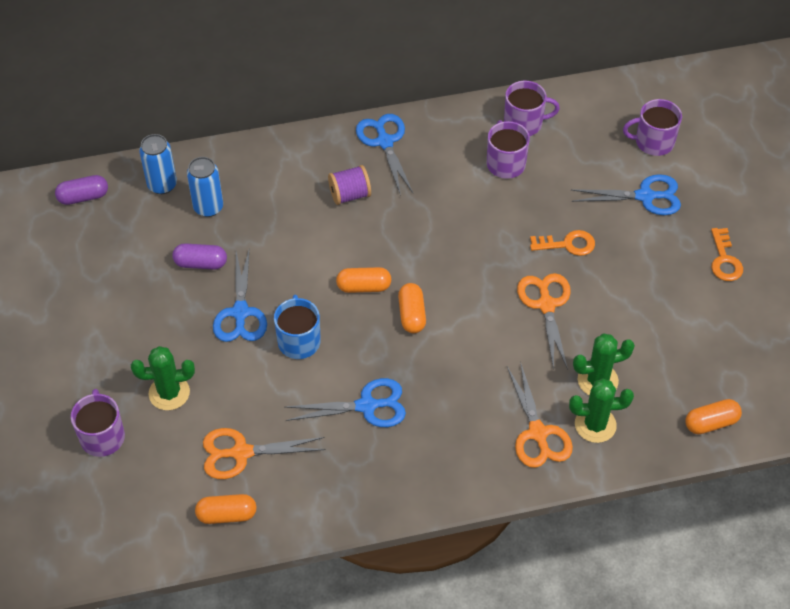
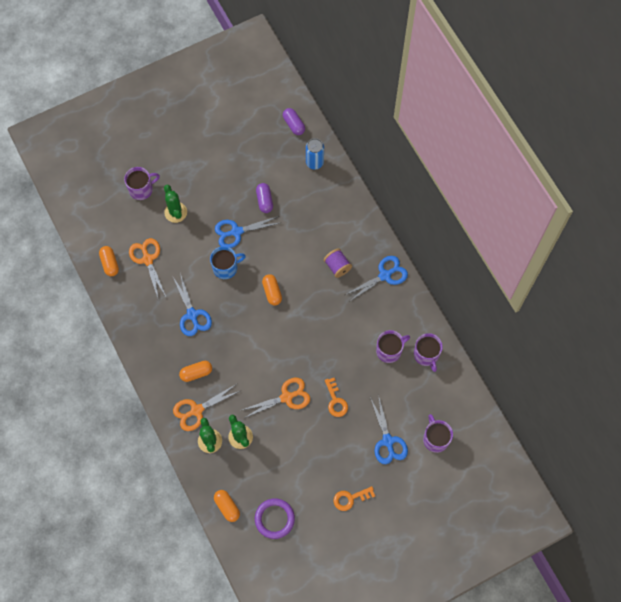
camera: 75 degrees right, 15 degrees up
blue can [187,157,223,217] -> none
orange capsule [398,283,426,333] -> orange capsule moved to [179,361,212,382]
none -> purple ring [255,498,295,539]

